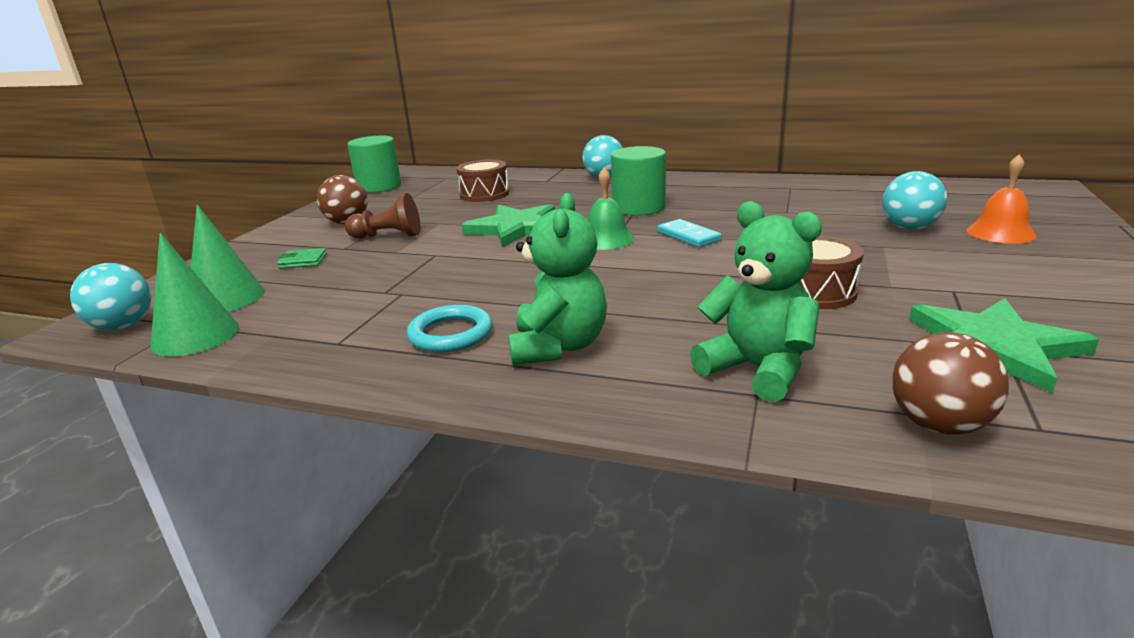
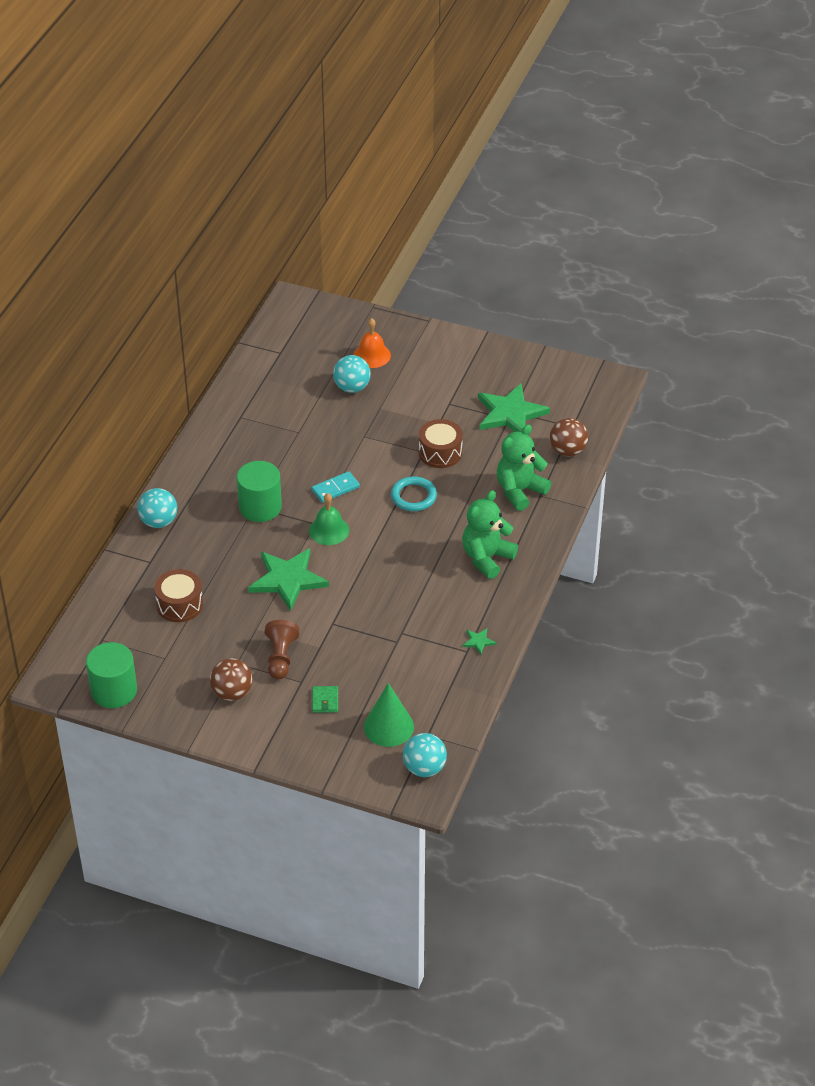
camera: 90 degrees left, 20 degrees up
green cone [151,233,239,357] -> none
turquoise ring [407,305,493,353] -> turquoise ring moved to [391,476,437,511]
green teddy bear [508,193,607,365] -> green teddy bear turned 60 degrees counterclockwise [462,490,518,579]
none -> green star [462,628,496,655]

